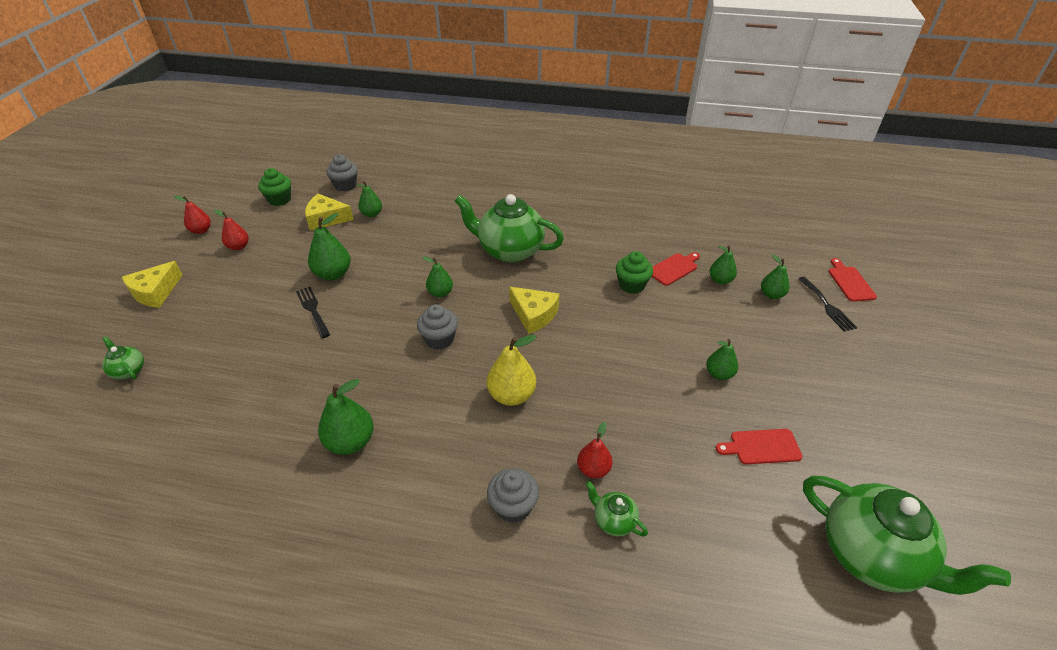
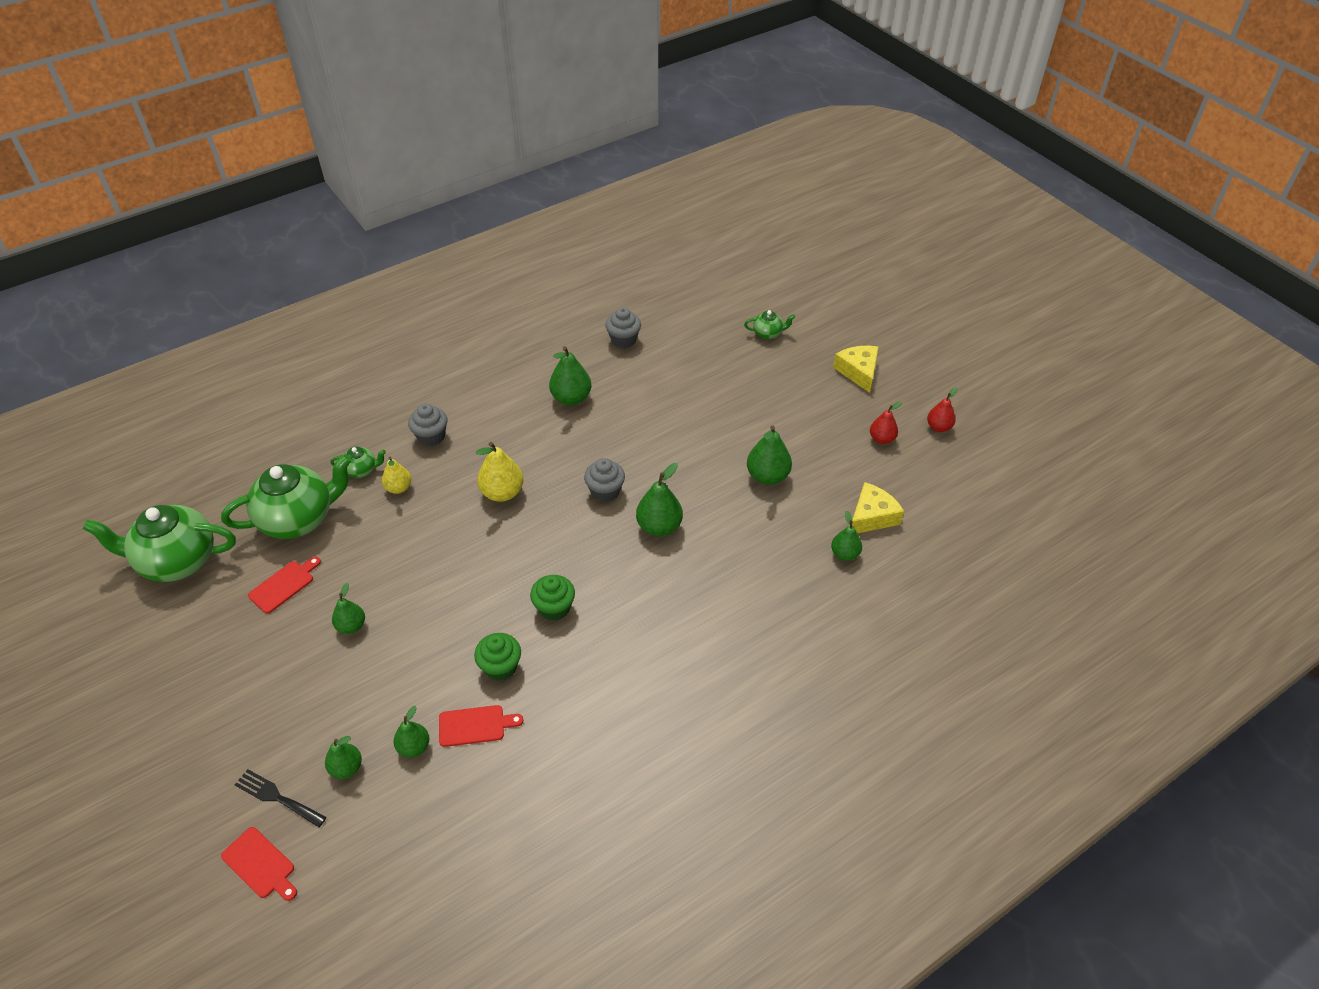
camera: 135 degrees right, 5 degrees up
green cupcake [258,168,291,206] -> green cupcake moved to [530,575,575,621]
black fork [296,287,330,338] -> none
grey cupcake [326,154,358,192] -> grey cupcake moved to [605,307,641,348]
green pear [422,257,453,297] -> green pear [636,463,683,536], size x1.56
green teapot [455,194,564,263] -> green teapot moved to [221,454,352,539]
yellow cheese [509,287,559,334] -> none
red pear [577,422,613,478] -> yellow pear [382,456,411,494]
red cutting board [651,252,700,286] -> red cutting board turned 105 degrees counterclockwise [439,705,523,747]

